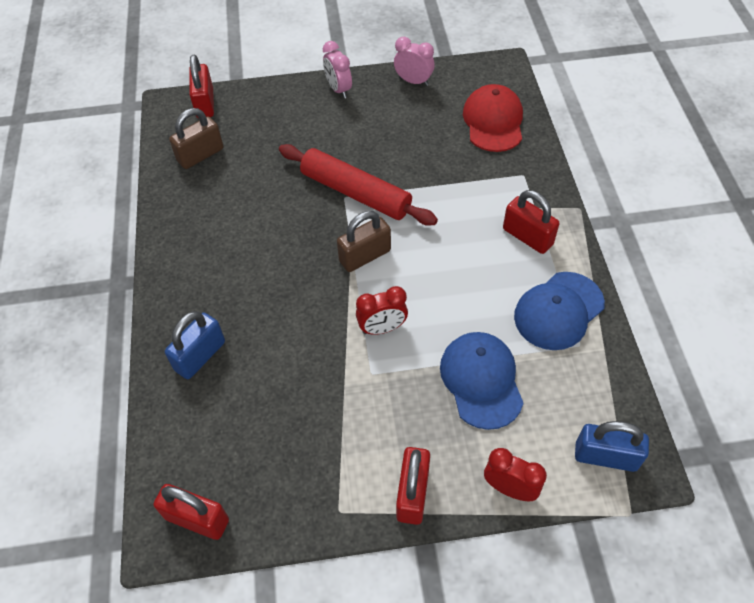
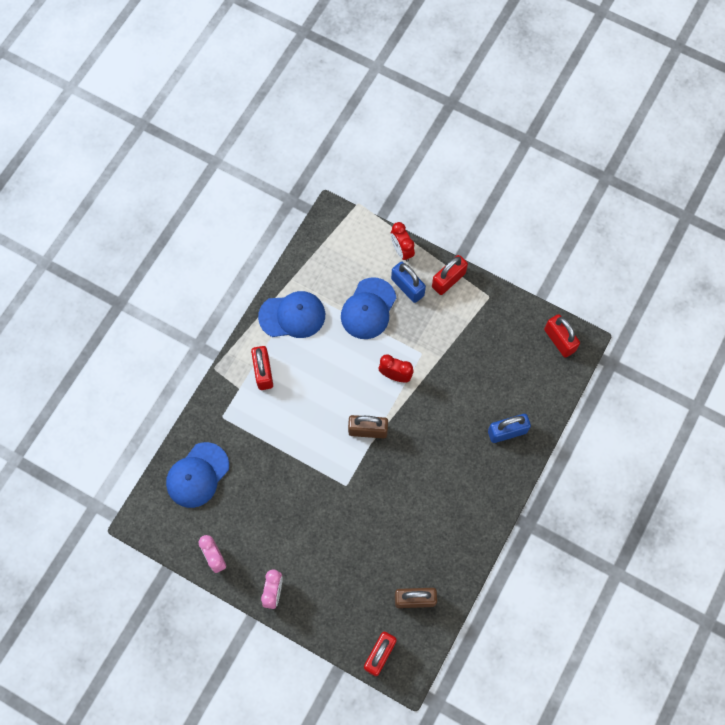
camera: 145 degrees left, 15 degrees up
red rolling pin [279,144,438,226] -> none
red cap [463,84,523,152] -> blue cap [166,442,229,508]
blue padlock [575,421,649,472] -> blue padlock moved to [391,261,426,303]

